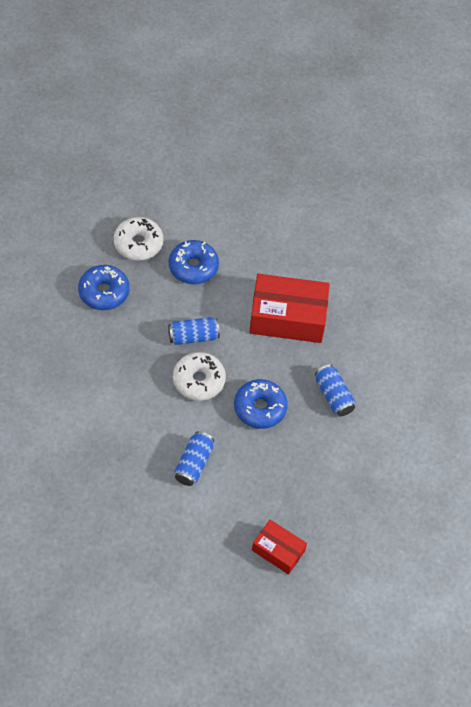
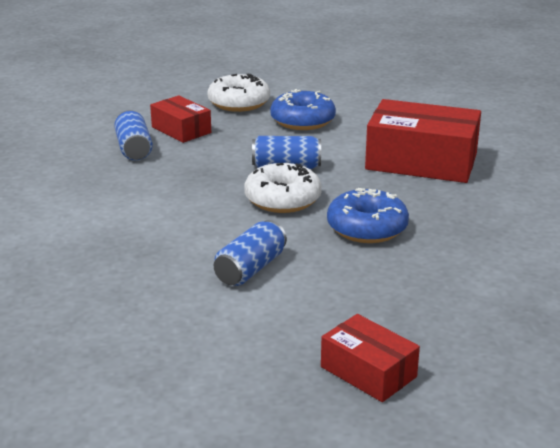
camera: 15 degrees right, 30 degrees down
blue donut [78,265,129,310] -> red box [150,95,211,143]
blue can [315,364,355,416] -> blue can moved to [114,110,153,160]

